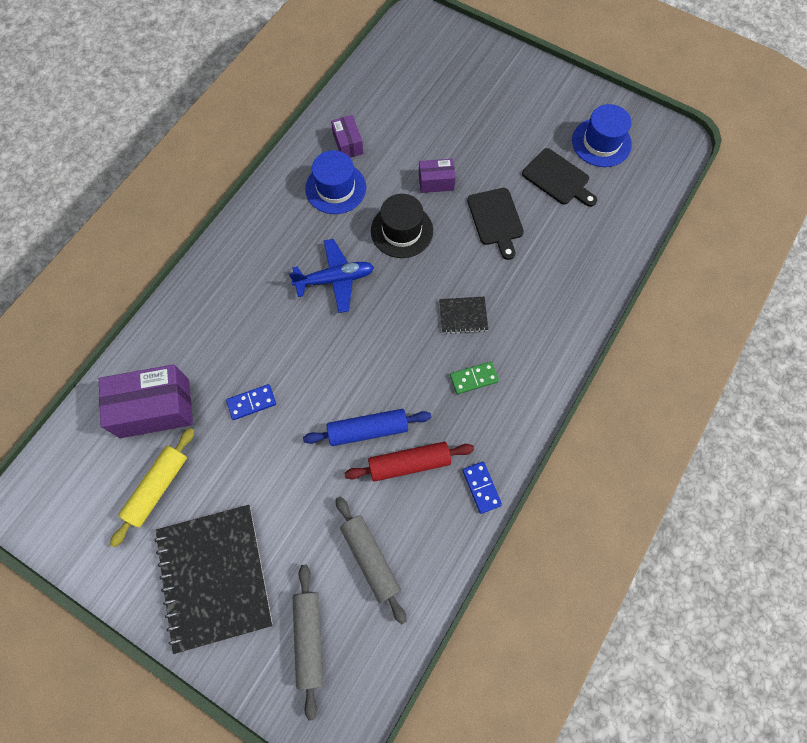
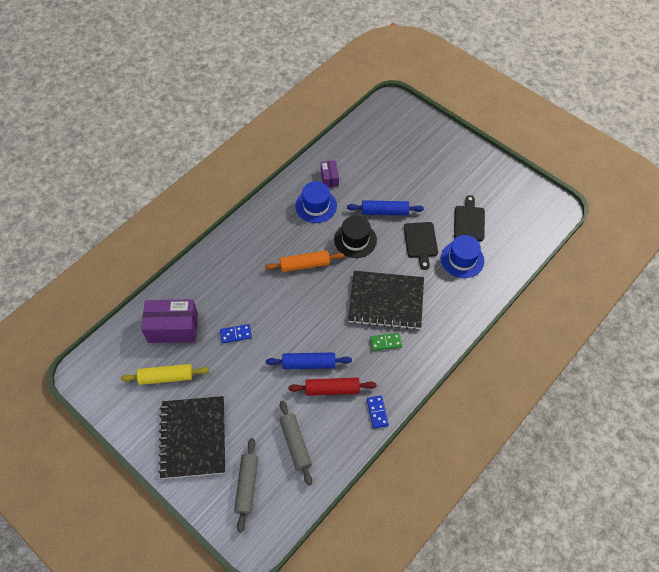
camera: 10 degrees right, 10 degrees down
yellow rolling pin [110,428,194,547] -> yellow rolling pin turned 45 degrees clockwise [121,364,209,385]
blue plane [289,239,374,313] -> orange rolling pin [265,250,344,272]
purple box [419,159,456,193] -> blue rolling pin [347,200,424,215]
black notebook [439,297,488,334] -> black notebook [348,271,424,330], size x2.29
black cutting board [522,148,597,207] -> black cutting board turned 135 degrees counterclockwise [454,195,485,241]
blue hat [572,104,632,167] -> blue hat moved to [441,235,484,278]

